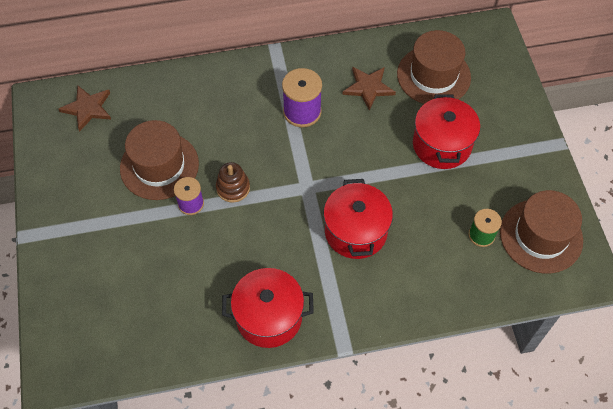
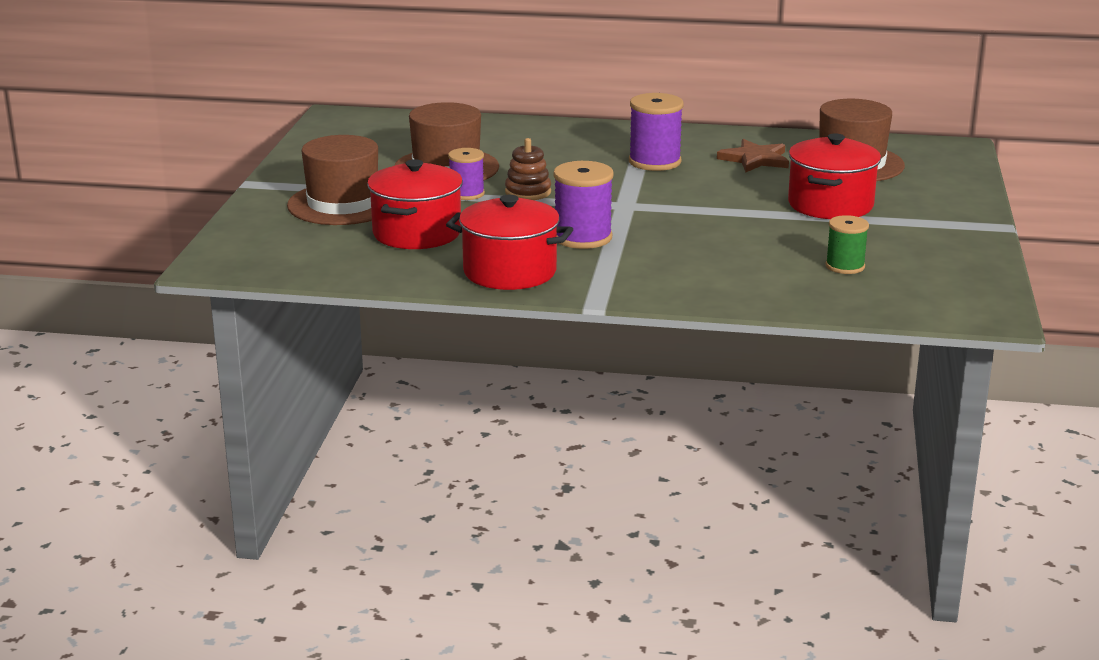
camera: 20 degrees right, 35 degrees down
brown star [59,86,111,131] -> none
red pot [323,179,393,259] -> red pot moved to [367,159,463,249]
brown hat [500,190,583,273] -> brown hat moved to [287,135,378,225]
none -> purple spool [553,161,614,249]

